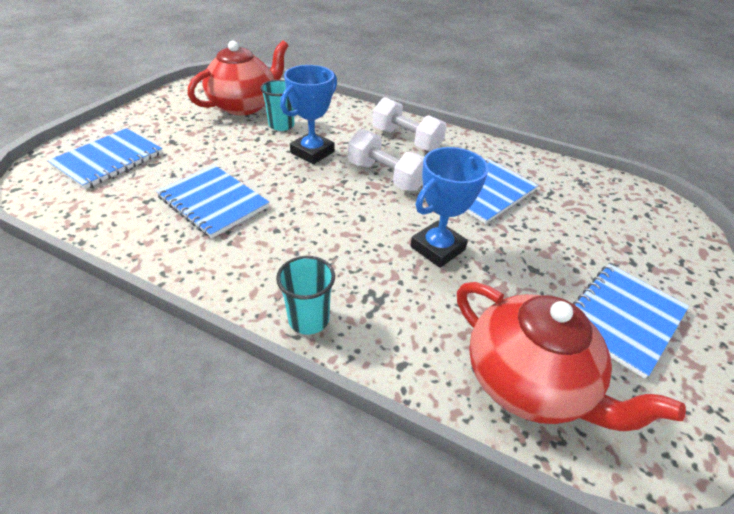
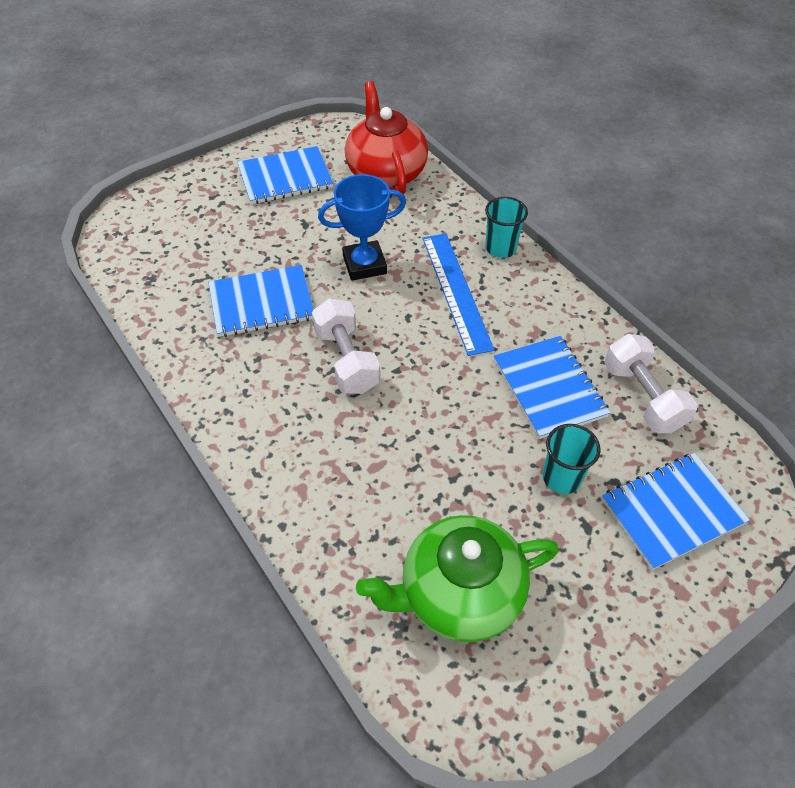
camera: 150 degrees left, 10 degrees up
red teapot [188,41,289,115] -> green teapot [356,515,559,642]
turquoise cup [260,80,294,131] -> turquoise cup moved to [543,424,601,494]
blue trophy [280,65,337,164] -> none
white dumbbell [373,97,447,151] -> white dumbbell moved to [604,334,697,433]
none -> blue ruler [423,233,495,356]

